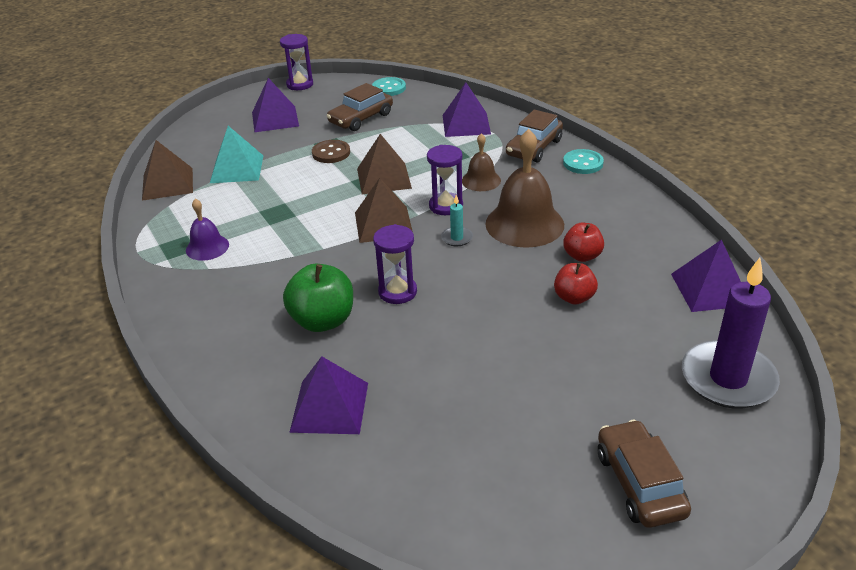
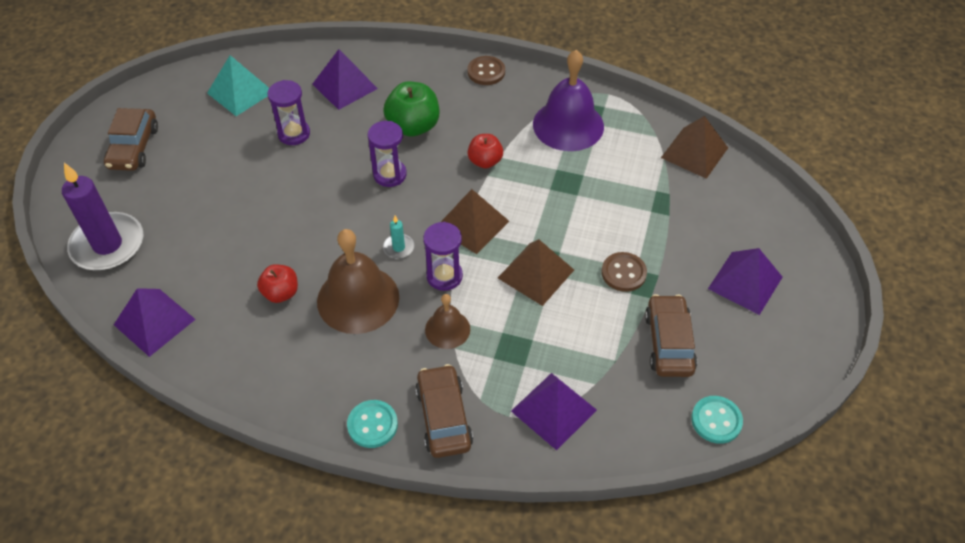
camera: 135 degrees right, 15 degrees up
purple bell [186,199,229,261] -> purple bell [533,50,604,151], size x1.85
turquoise pyramid [210,126,263,183] -> turquoise pyramid moved to [207,55,269,116]
purple hourglass [280,34,313,90] -> purple hourglass moved to [267,80,310,145]
red apple [554,263,598,305] -> red apple moved to [467,134,503,169]
brown car [598,419,691,528] -> brown car turned 60 degrees clockwise [104,108,158,171]
none -> brown button [467,56,505,85]

